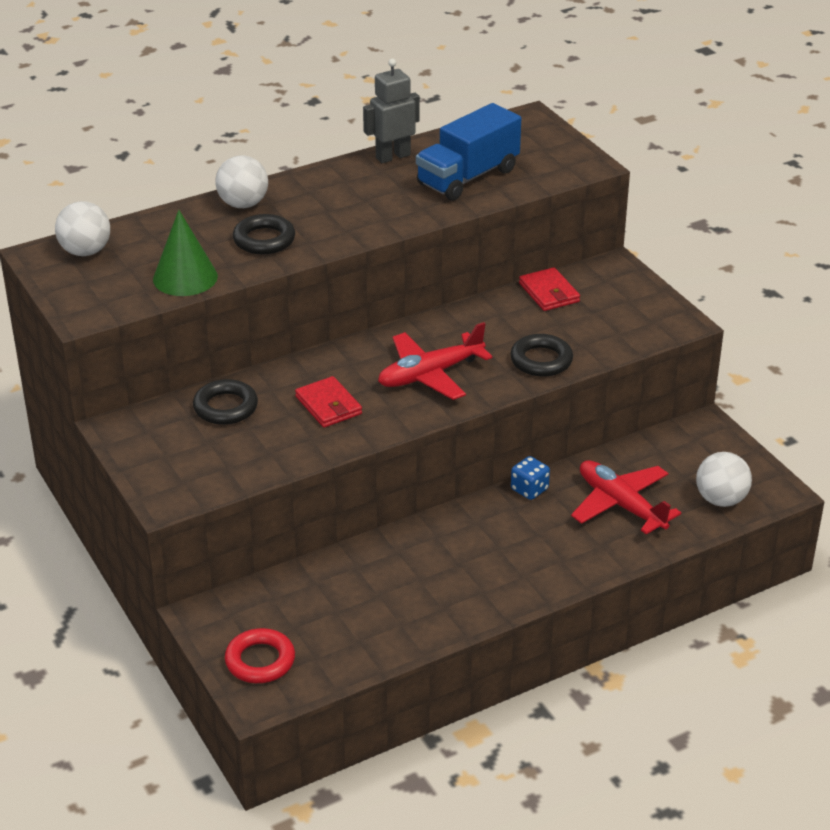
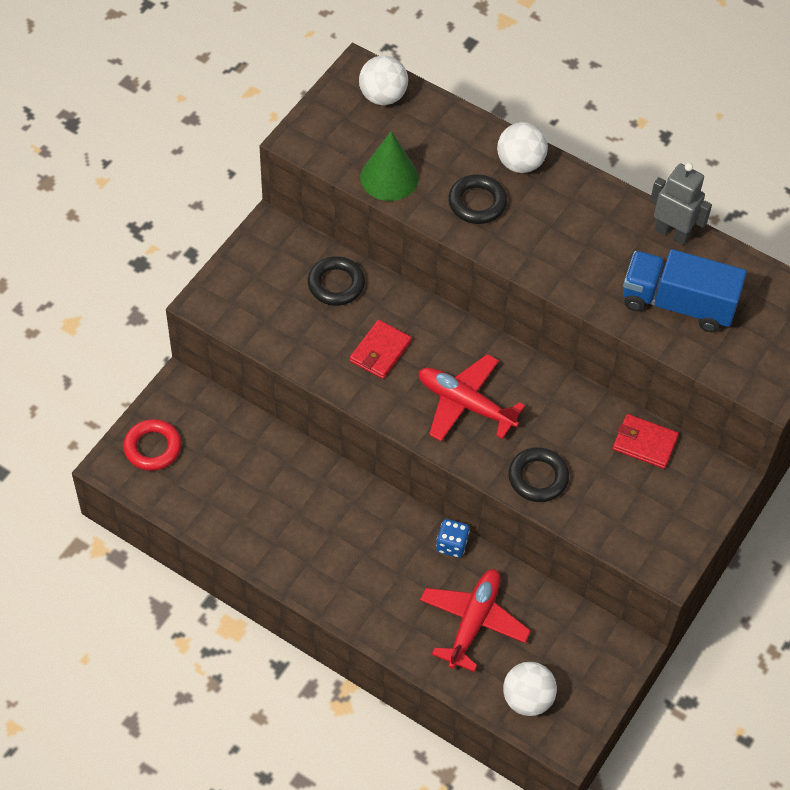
camera: 60 degrees right, 20 degrees up
red wallet [519,267,580,311] -> red wallet turned 75 degrees clockwise [613,414,679,469]

